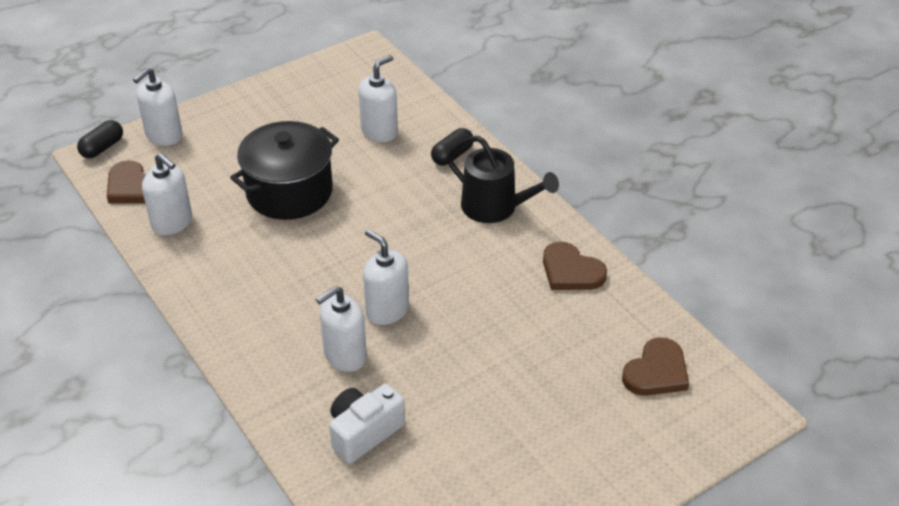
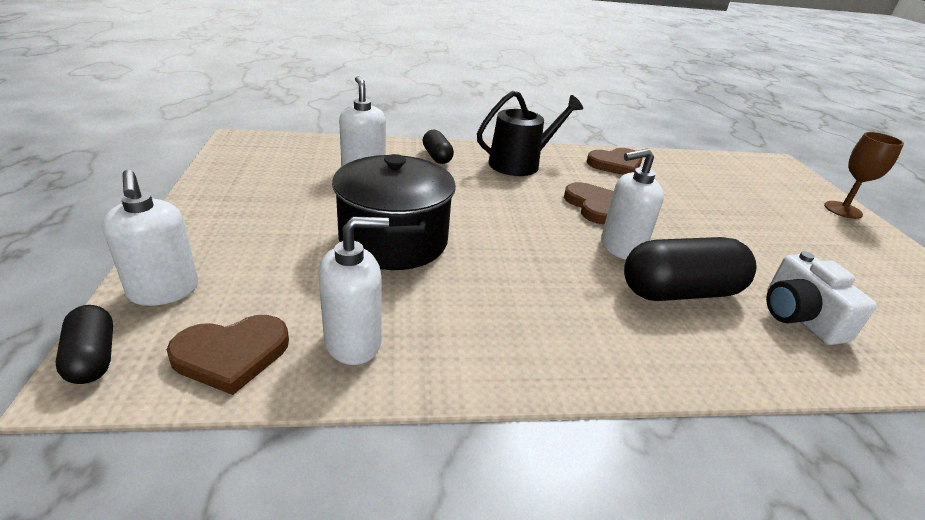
camera: 65 degrees left, 10 degrees down
white soap dispenser [316,286,367,372] -> black capsule [624,237,757,301]
brown heart [622,337,689,396] -> brown heart moved to [564,182,614,225]
none -> brown goblet [824,132,904,219]

